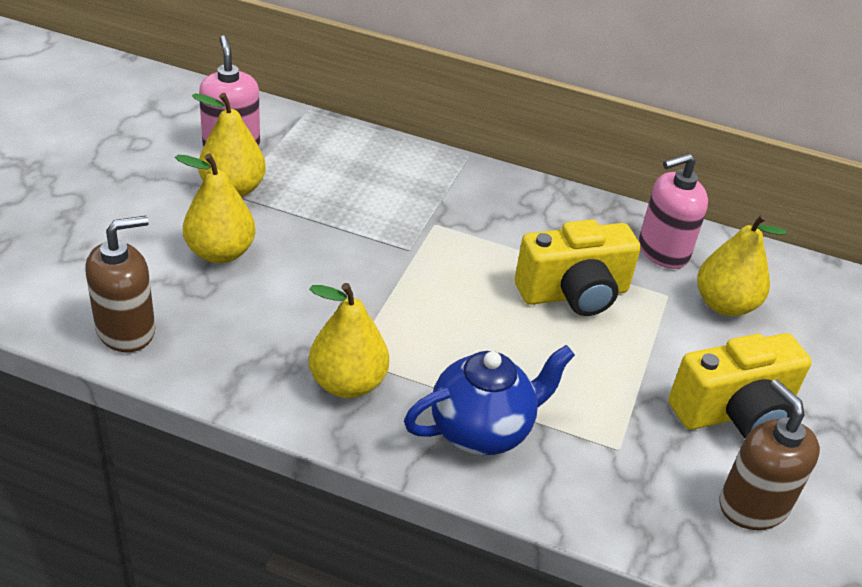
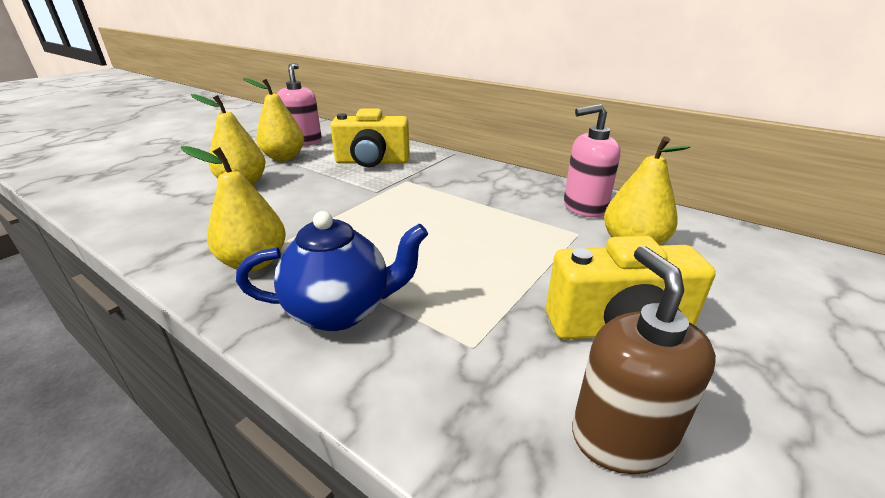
camera: 20 degrees right, 10 degrees down
brown soap dispenser [85,216,155,352] -> none
yellow camera [515,220,641,316] -> yellow camera moved to [330,109,410,167]

